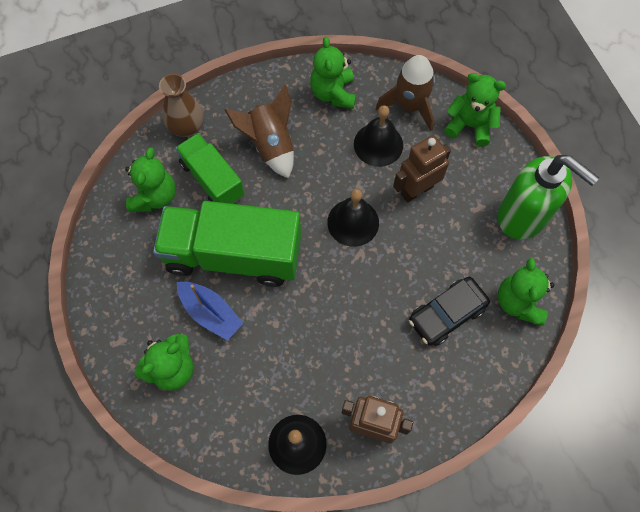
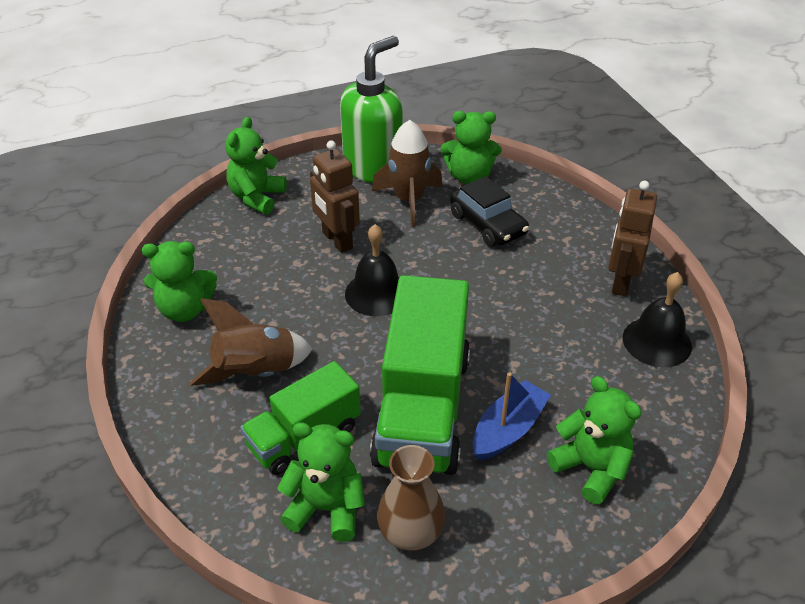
camera: 90 degrees left, 25 degrees down
brown vase [159,74,203,137] -> brown vase moved to [377,445,445,551]
black bell [354,105,403,167] -> none
brown rocket [376,55,435,132] -> brown rocket moved to [372,120,443,227]

